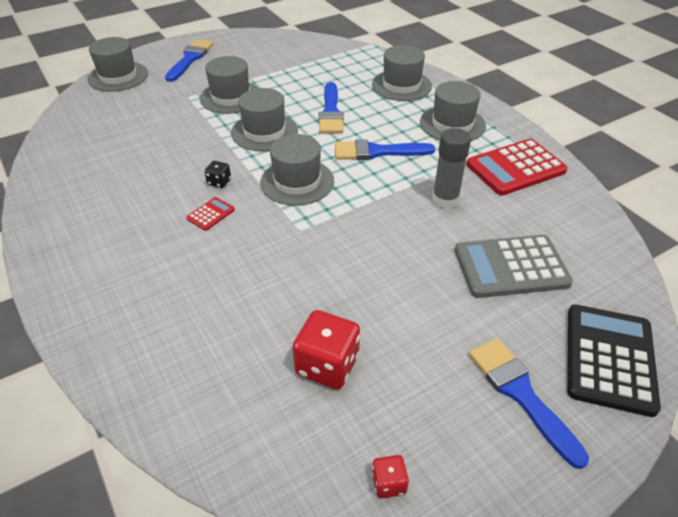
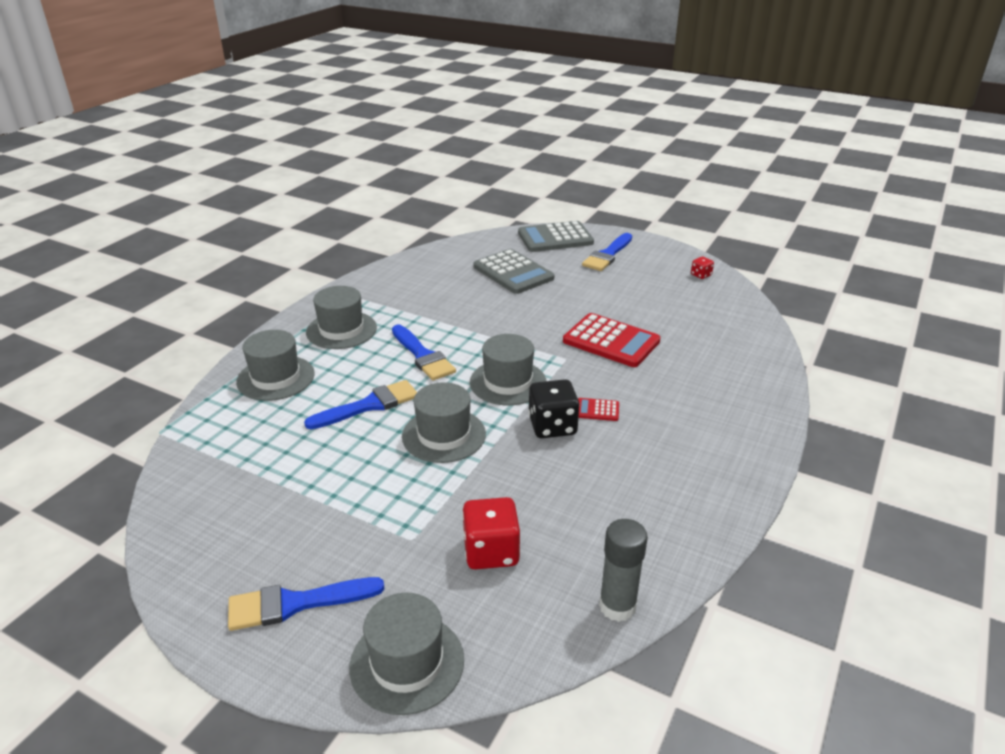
camera: 120 degrees left, 10 degrees down
grey hat [200,56,258,114] -> none
black dice [204,161,231,188] -> black dice [528,379,580,438], size x1.99
red dice [293,310,360,389] -> red dice moved to [462,497,520,570]
grey glue stick [432,128,471,208] -> grey glue stick moved to [599,519,648,622]
red calculator [466,139,568,196] -> red calculator moved to [563,313,661,367]
black calculator [567,304,661,417] -> grey calculator [518,221,594,252]

